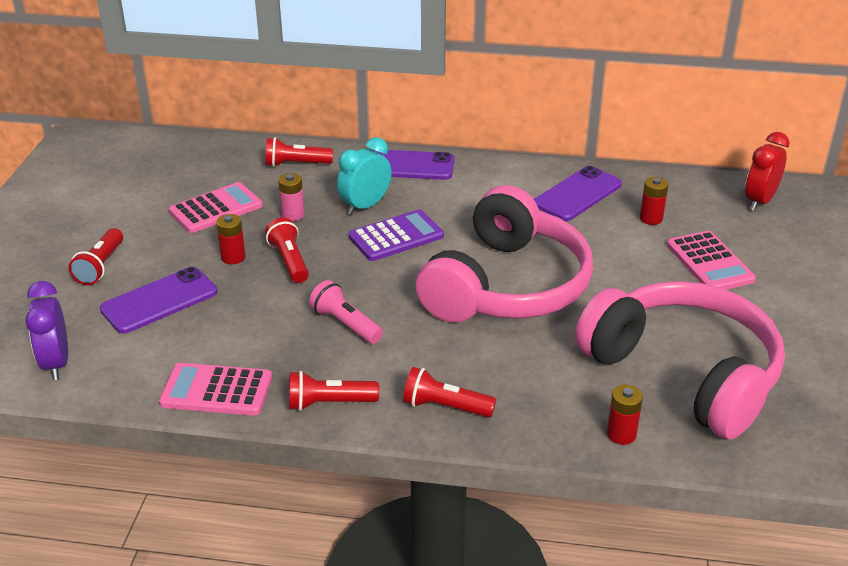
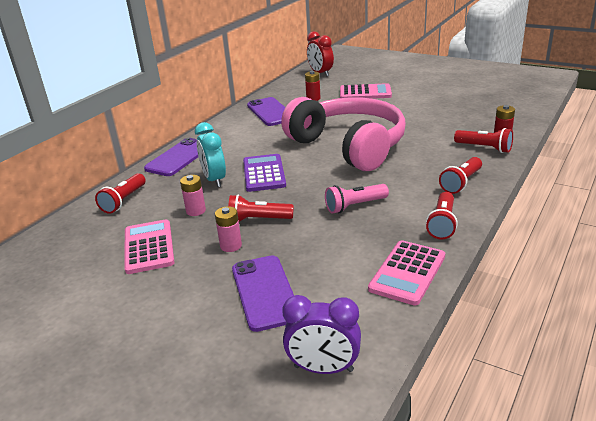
camera: 65 degrees left, 5 degrees down
red flashlight [69,228,123,285] -> red flashlight moved to [454,128,513,153]
red battery [216,214,245,264] -> pink battery [215,206,242,252]
pink headphones [575,281,785,440] -> none

